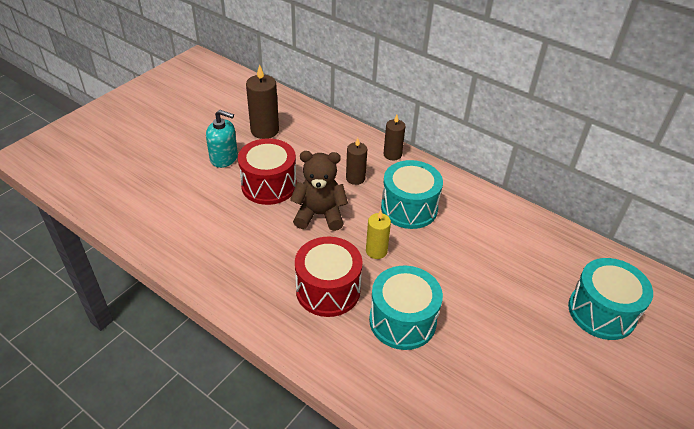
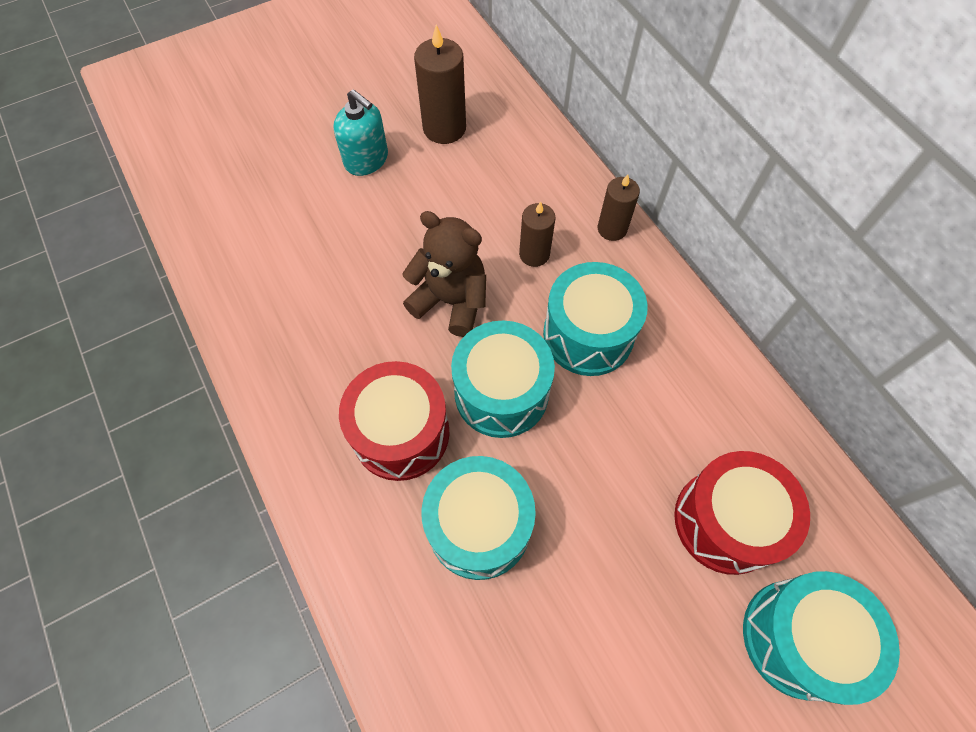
camera: 25 degrees right, 20 degrees up
red drum [238,138,297,205] -> red drum moved to [674,451,810,575]
yellow candle [366,210,391,259] -> turquoise drum [451,321,555,438]

